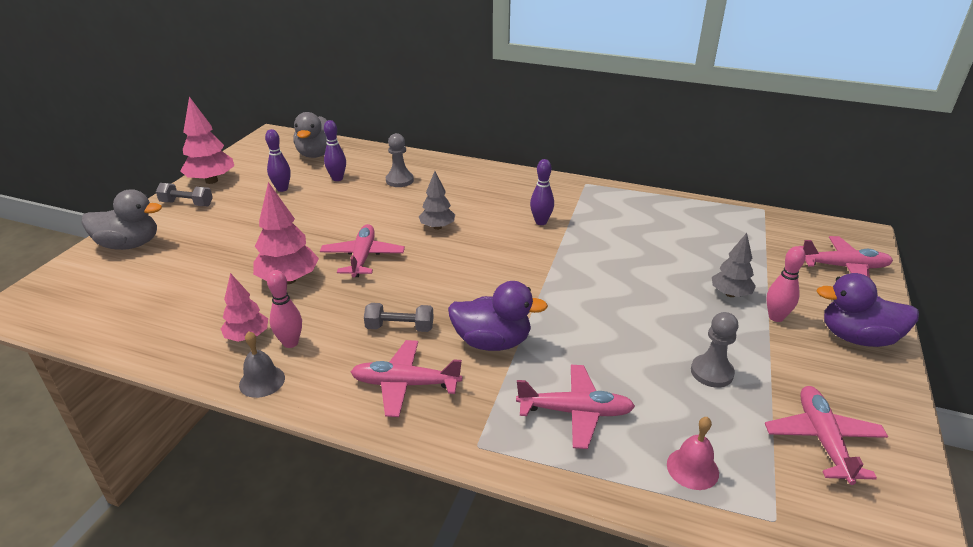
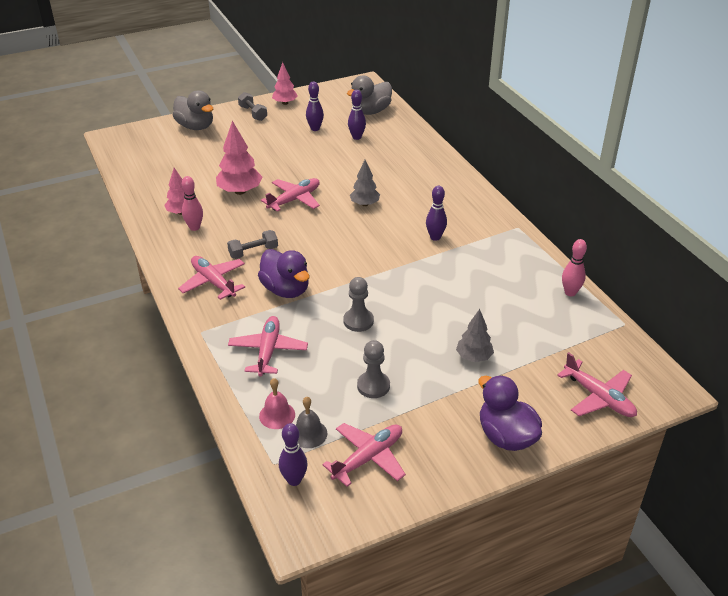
camera: 45 degrees right, 5 degrees up
pink tree [180,97,234,184] -> pink tree [272,62,298,105], size x0.64
grey bell [239,332,285,398] -> grey bell moved to [296,397,327,448]
grey dumbbell [364,303,434,332] -> grey dumbbell turned 75 degrees counterclockwise [227,230,278,259]
grey pawn [386,133,414,187] -> grey pawn moved to [343,277,374,332]
pink plane [516,365,635,449] -> pink plane turned 135 degrees counterclockwise [228,316,308,377]
pink bowling pin [766,246,806,322] -> pink bowling pin moved to [562,239,587,297]
none -> purple bowling pin [279,423,308,486]

